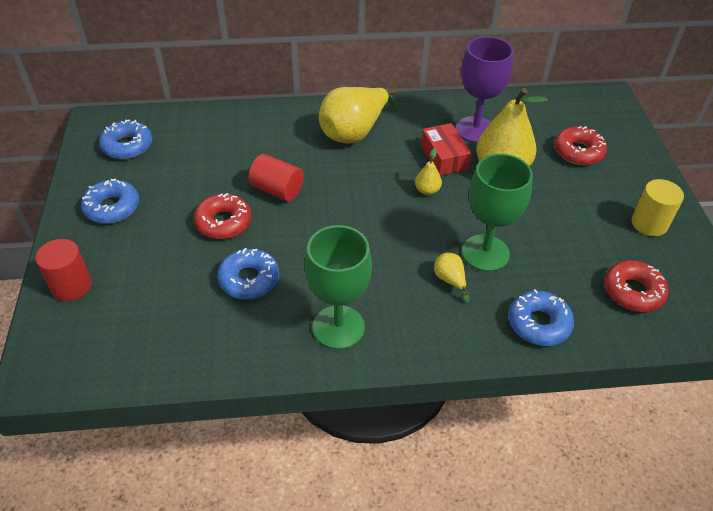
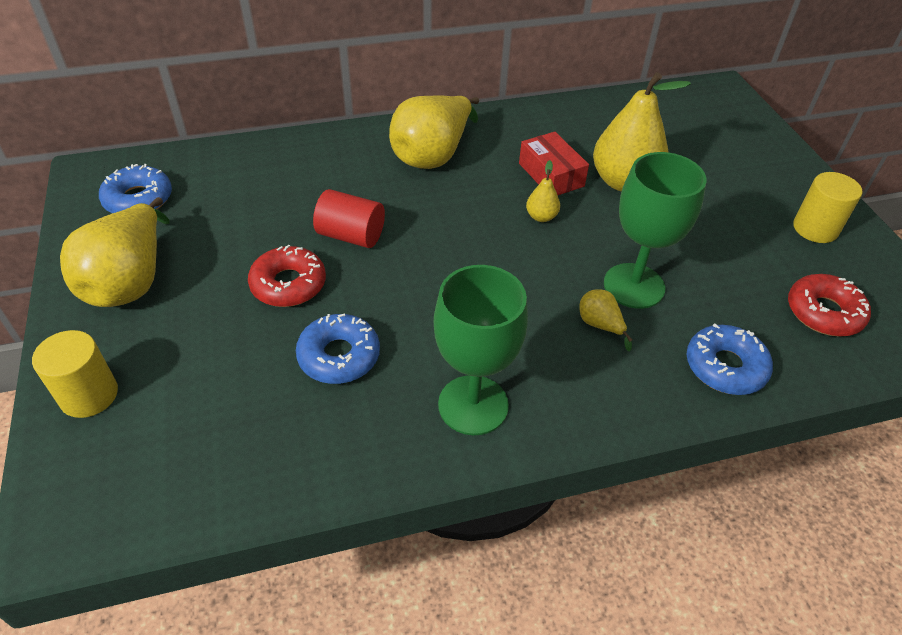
camera: 10 degrees left, 0 degrees up
red cylinder [35,239,92,301] -> yellow cylinder [32,330,118,418]
blue donut [81,178,139,224] -> yellow pear [60,197,170,307]
purple goblet [456,37,514,143] -> none
red donut [554,126,607,165] -> none

